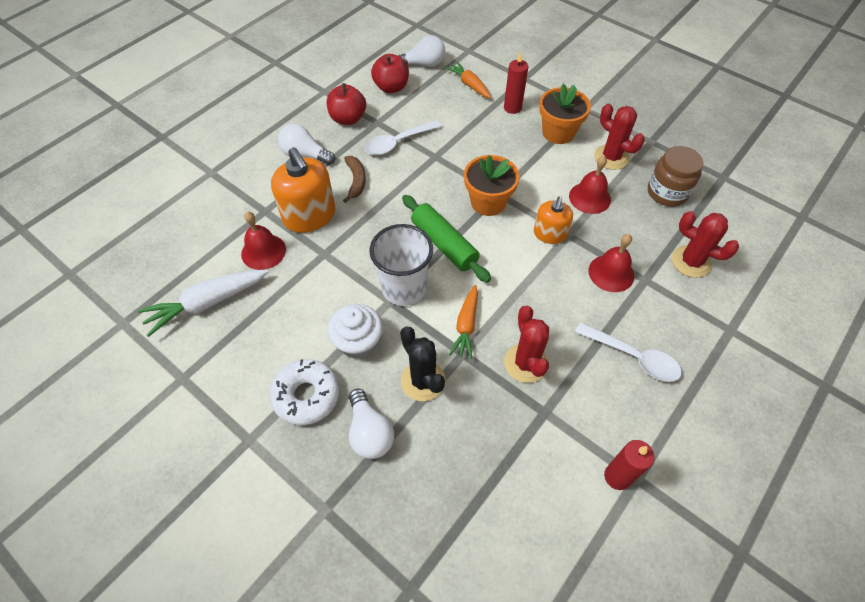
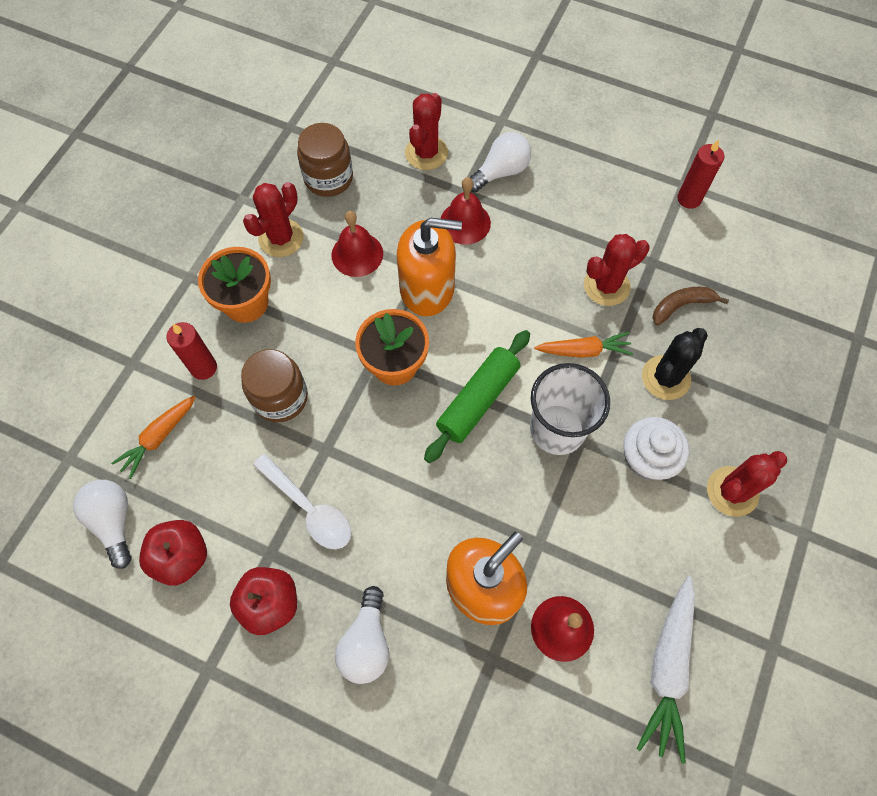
camera: 105 degrees left, 10 degrees up
white carrot [138,270,268,337] -> white carrot turned 60 degrees clockwise [637,576,695,764]
white donut [269,359,340,425] -> red cactus [707,451,787,517]
brown banana [343,156,366,203] -> brown banana moved to [653,287,729,325]
white light bulb [349,389,394,459] -> white light bulb moved to [470,132,531,192]
orange soap dispenser [534,196,573,244] -> orange soap dispenser [397,218,462,317], size x1.66
white spoon [575,322,682,382] -> none
none -> brown jar [241,349,308,422]

